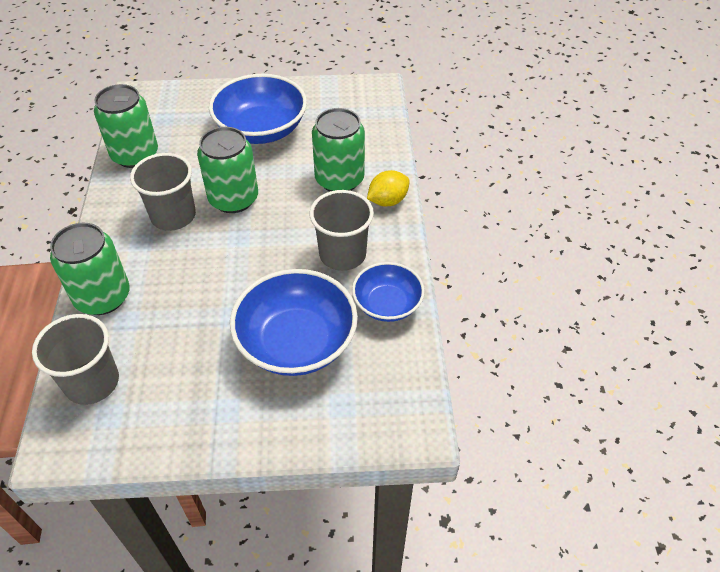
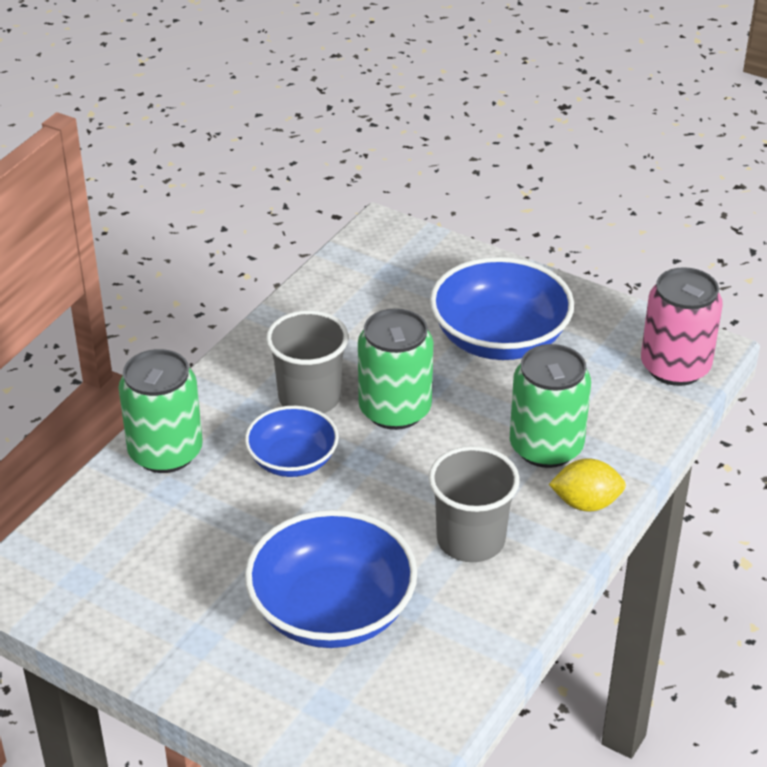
camera: 35 degrees right, 10 degrees down
grey cup [32,314,119,405] -> none
green can [94,84,158,168] -> none
blue bowl [352,262,425,322] -> blue bowl moved to [245,406,339,477]
none -> pink can [641,267,723,386]

